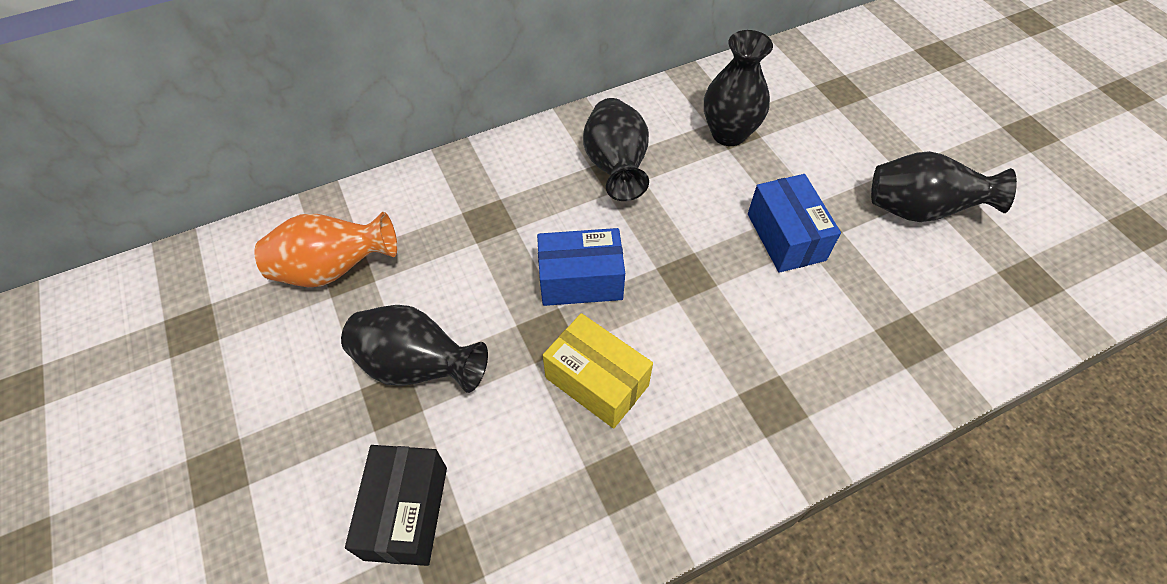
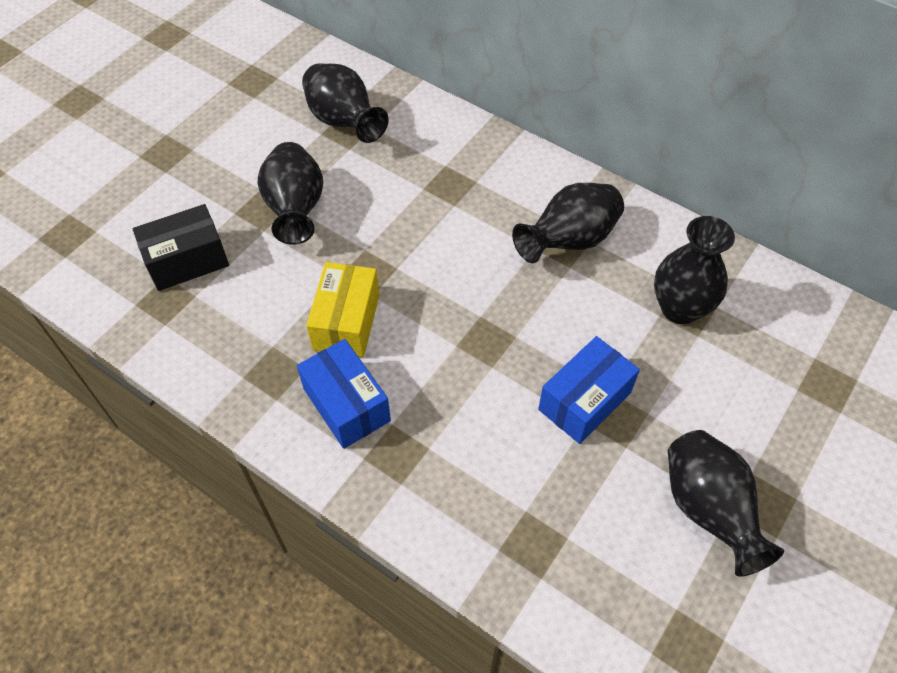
camera: 60 degrees right, 0 degrees up
orange vase [254,212,397,287] -> black vase [302,63,389,143]
blue box [537,228,625,306] -> blue box moved to [297,339,391,449]

